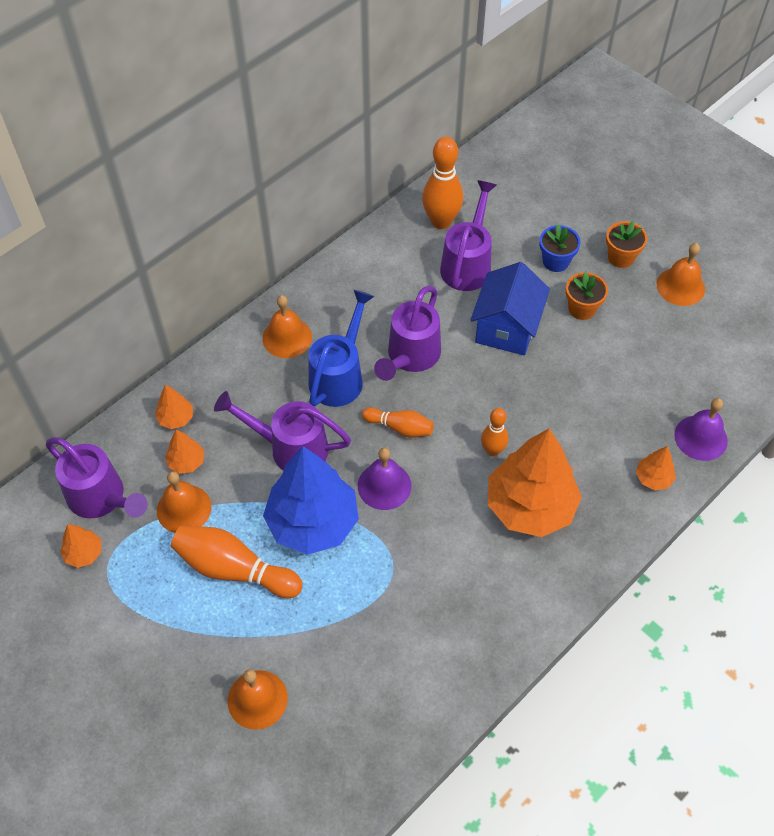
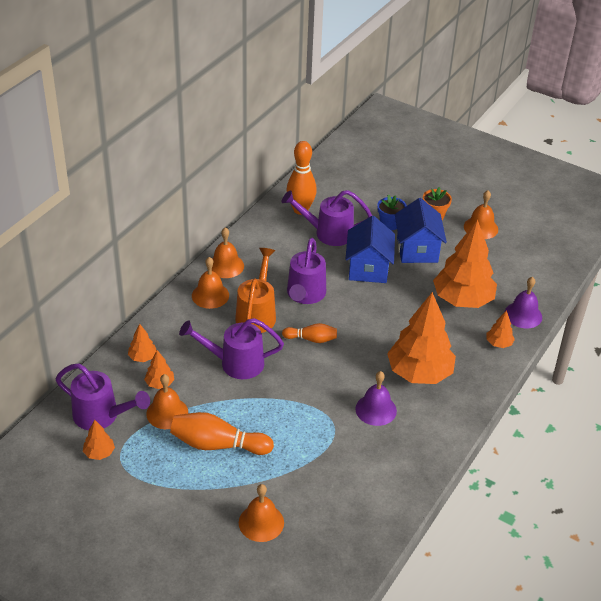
camera: 15 degrees left, 15 degrees down
blue tree [263,446,359,555] -> none
blue watering can [309,290,374,407] -> orange watering can [235,248,276,333]
purple bell [358,448,411,510] -> purple bell moved to [355,371,397,426]
purple watering can [440,180,497,291] -> purple watering can turned 90 degrees counterclockwise [281,190,372,246]
orange bowling pin [481,408,508,456] -> none
orange flower pot [566,271,608,320] -> blue house [395,198,447,263]
none -> orange bell [212,227,244,278]
none -> orange tree [433,219,497,308]

